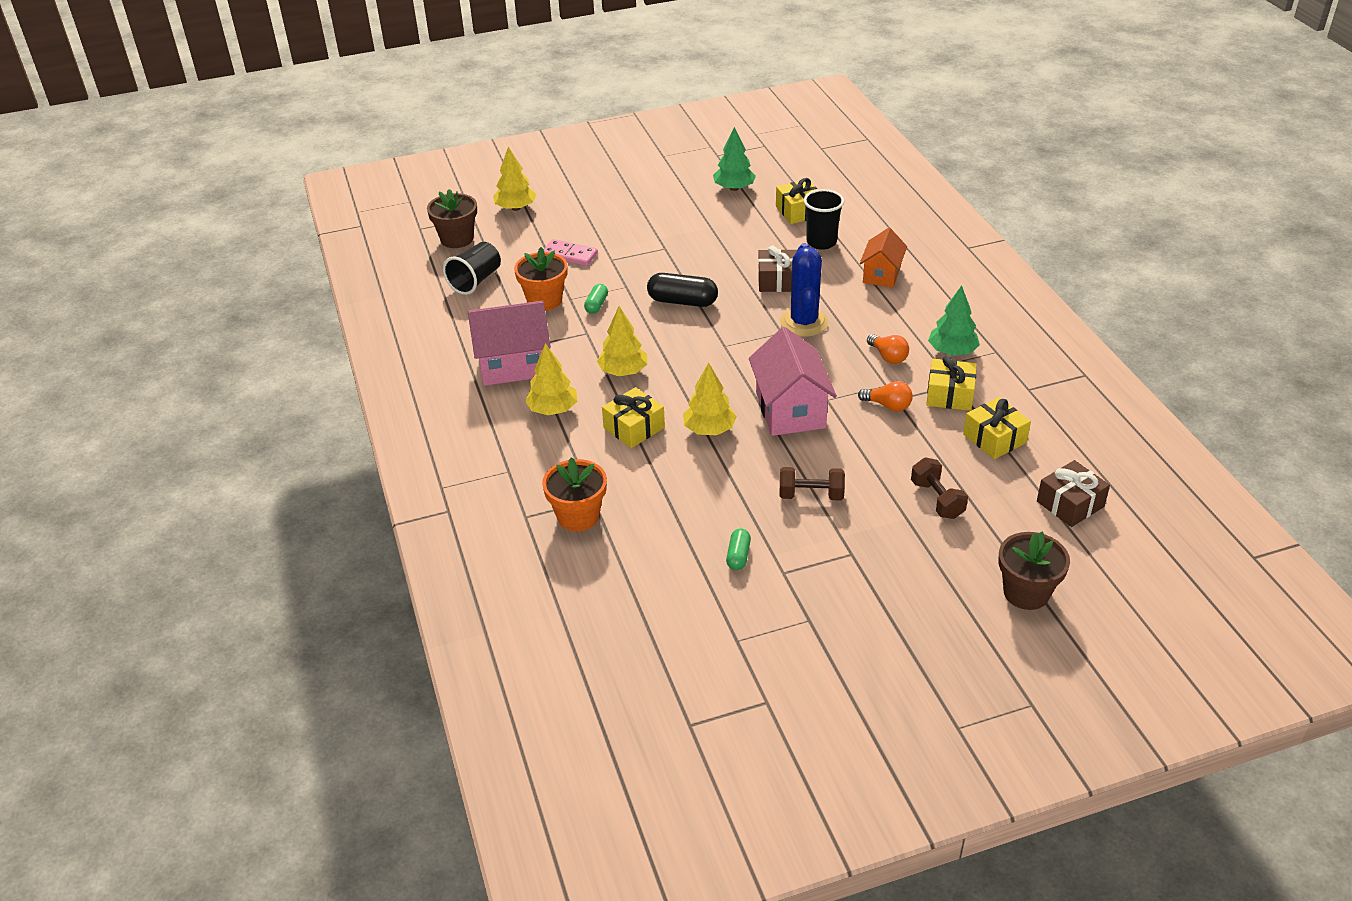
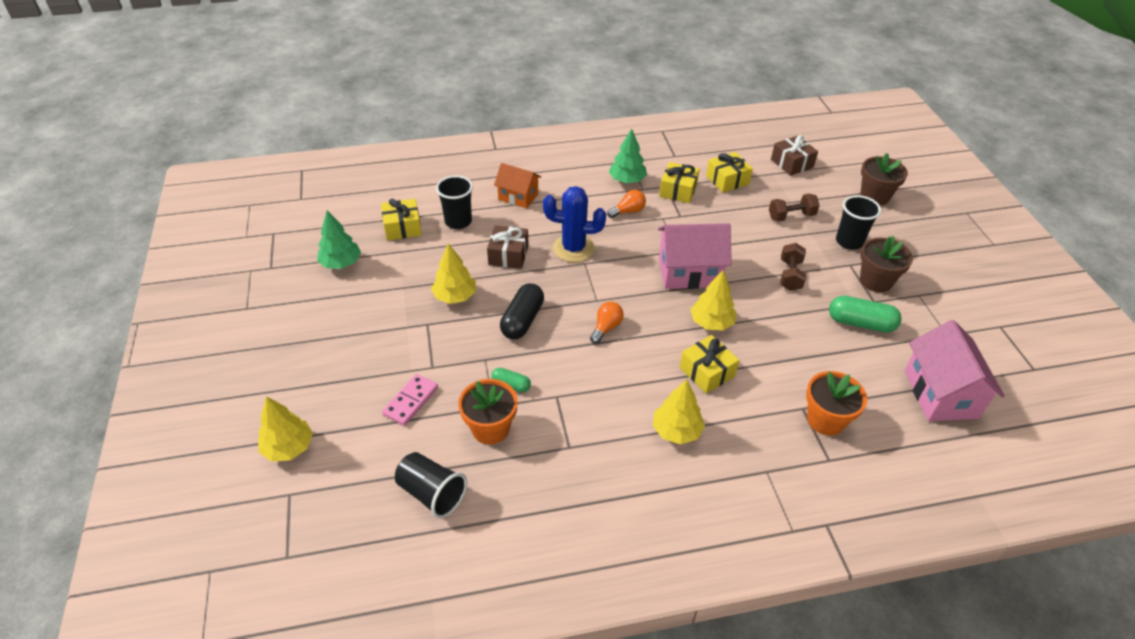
camera: 85 degrees left, 5 degrees up
brown flower pot [427,189,477,248] -> brown flower pot moved to [860,236,913,292]
pink house [468,301,551,386] -> pink house moved to [905,320,1005,421]
yellow tree [597,306,647,376] -> yellow tree moved to [431,243,476,304]
green capsule [726,529,751,570] -> green capsule [829,296,902,333], size x1.78
orange light bulb [858,381,913,411] -> orange light bulb moved to [590,302,624,344]
none -> black cup [836,195,881,250]

